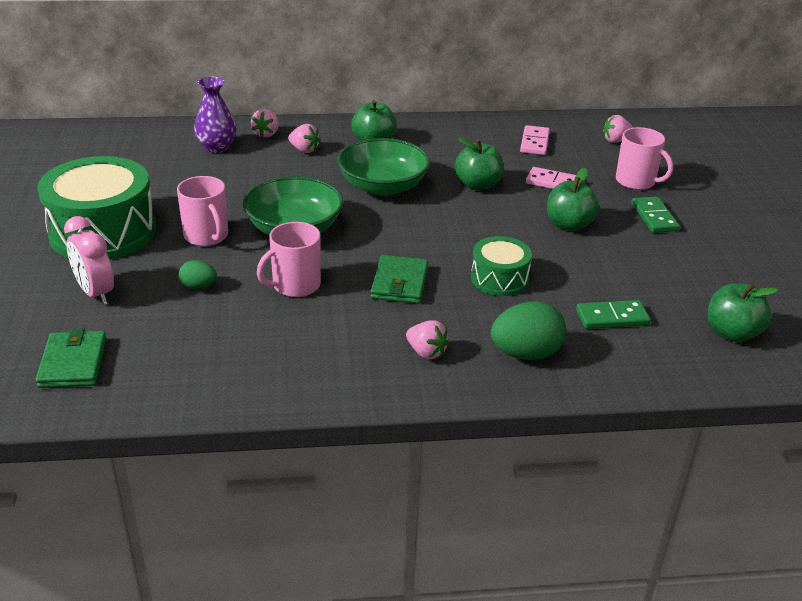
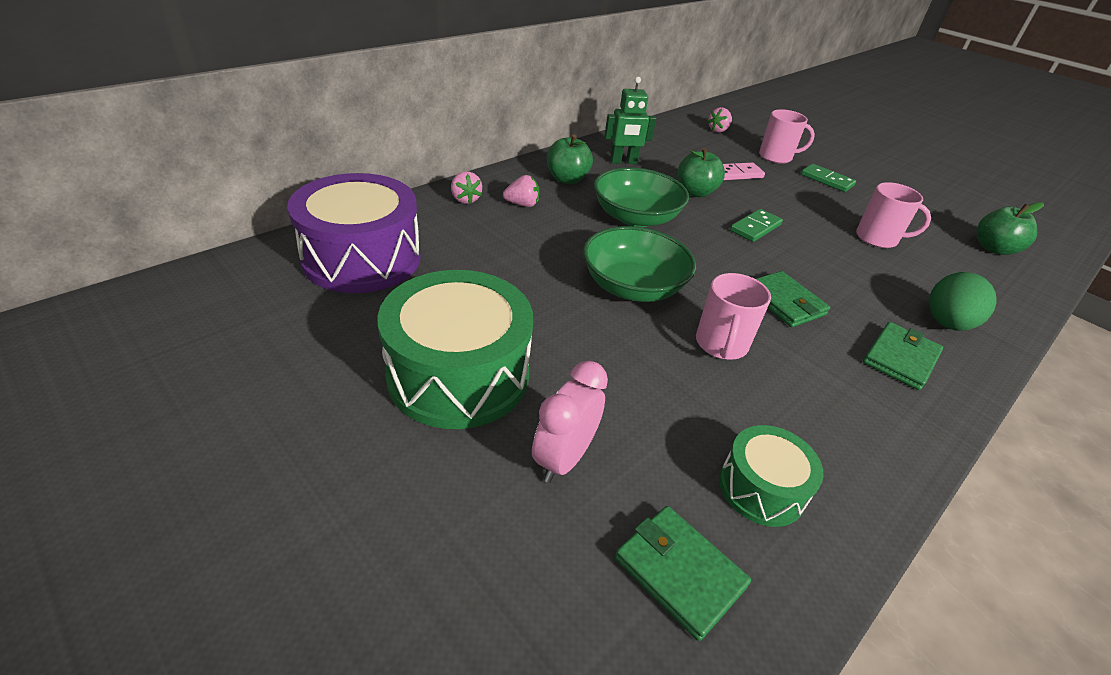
camera: 40 degrees left, 5 degrees up
pink clock [64,216,114,305] -> pink clock turned 105 degrees clockwise [532,361,608,483]
pink mug [177,176,228,246] -> pink mug moved to [856,182,931,248]
green egg [179,260,217,289] -> none
purple vase [194,77,237,153] -> none
pink strawberry [406,320,449,360] -> green wallet [863,322,943,390]
green drum [471,236,532,296] -> green drum moved to [719,425,824,527]
pink domino [520,125,550,155] -> none
green apple [547,168,599,231] -> none
green domino [576,300,650,329] -> green domino moved to [730,209,783,242]
none -> purple drum [287,173,421,293]
none -> green robot [605,77,656,164]

